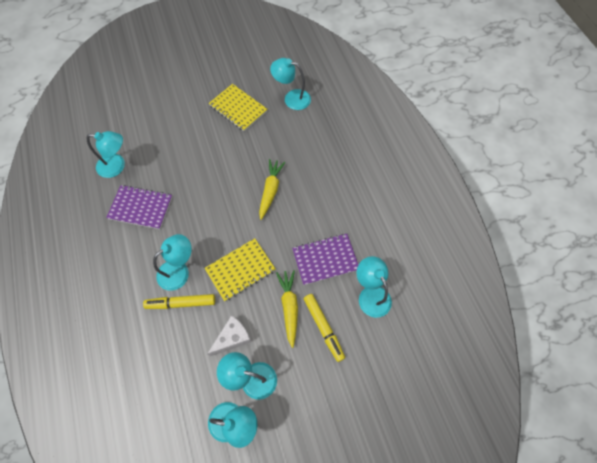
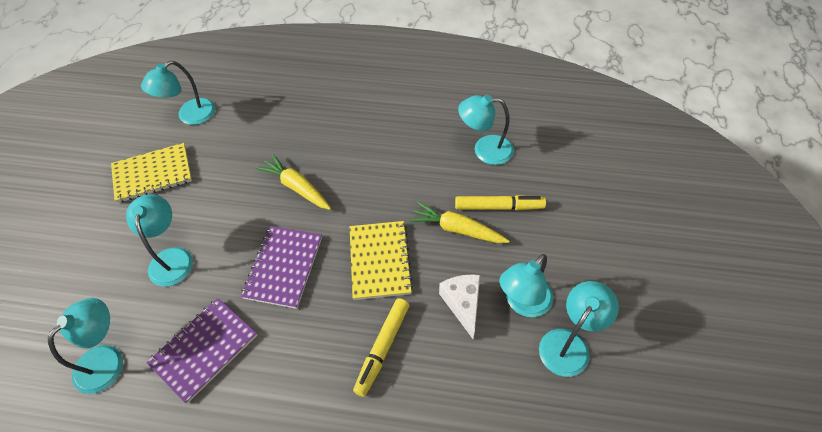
camera: 60 degrees left, 10 degrees down
turquoise lamp [153,234,192,291] -> turquoise lamp moved to [126,194,193,286]
purple notebook [292,233,358,285] -> purple notebook moved to [241,226,322,309]

